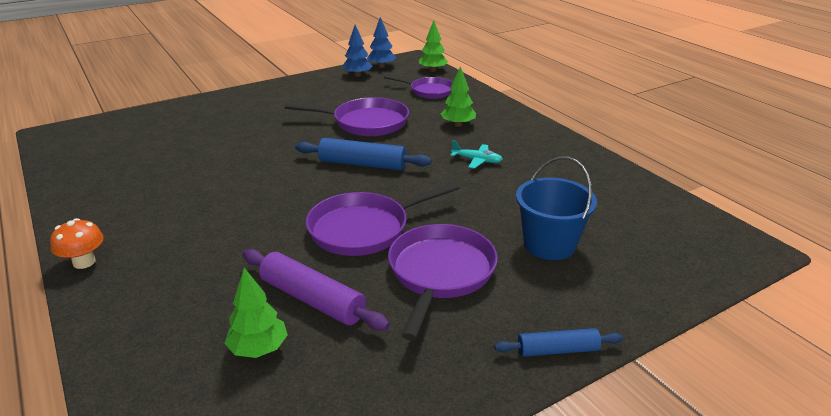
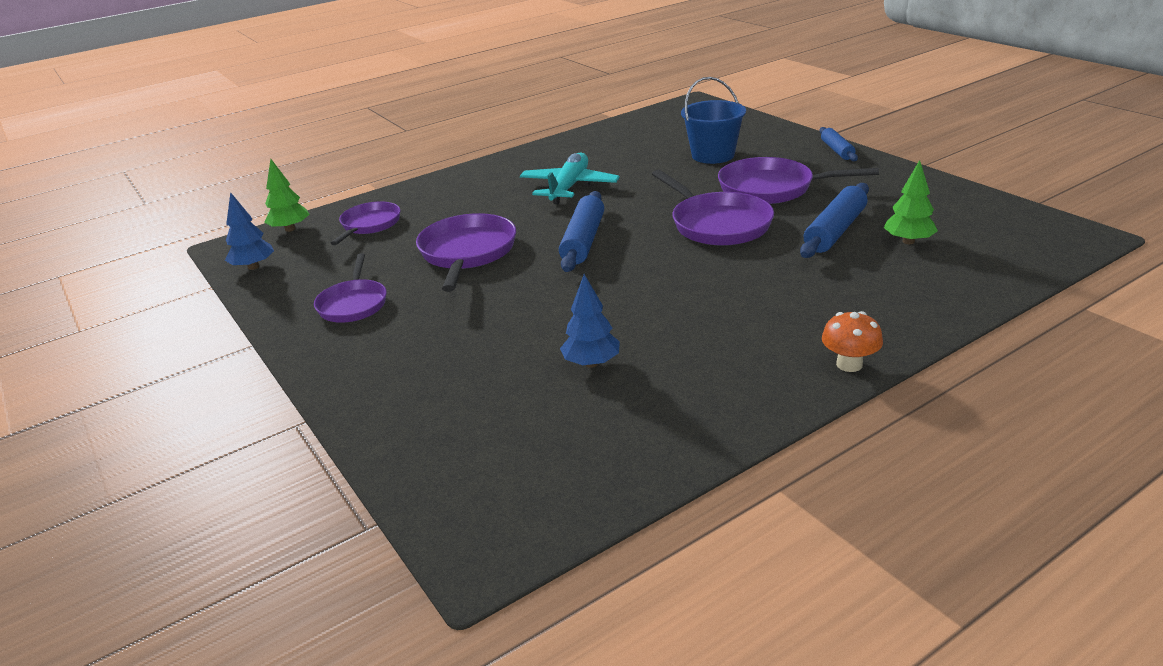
camera: 90 degrees left, 0 degrees up
purple rolling pin [243,249,390,331] -> blue rolling pin [800,183,869,258]
blue tree [342,25,372,77] -> blue tree moved to [560,274,620,368]
green tree [441,66,476,127] -> none
turquoise plane [451,140,503,169] -> turquoise plane [520,152,620,204], size x1.85
none -> purple pan [314,253,387,323]

